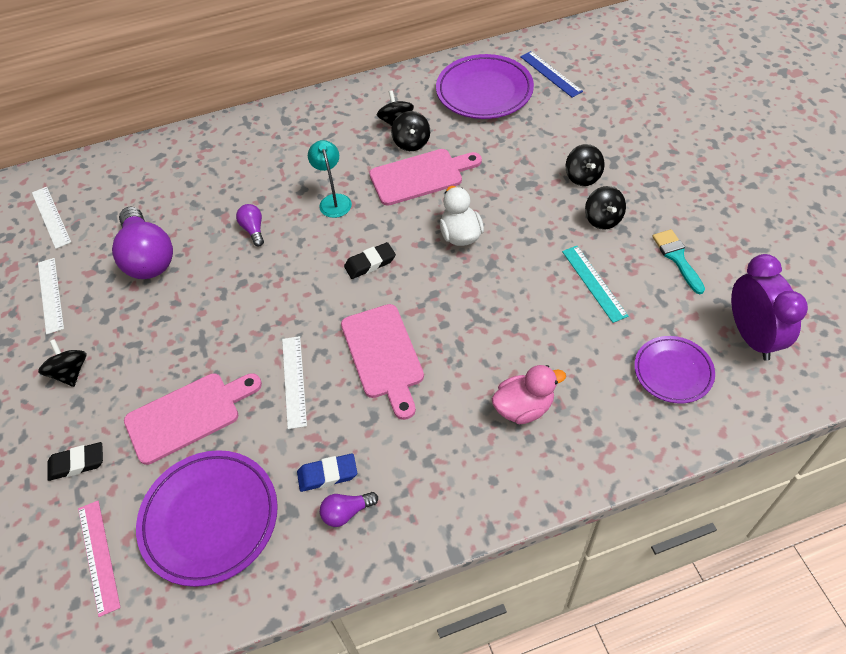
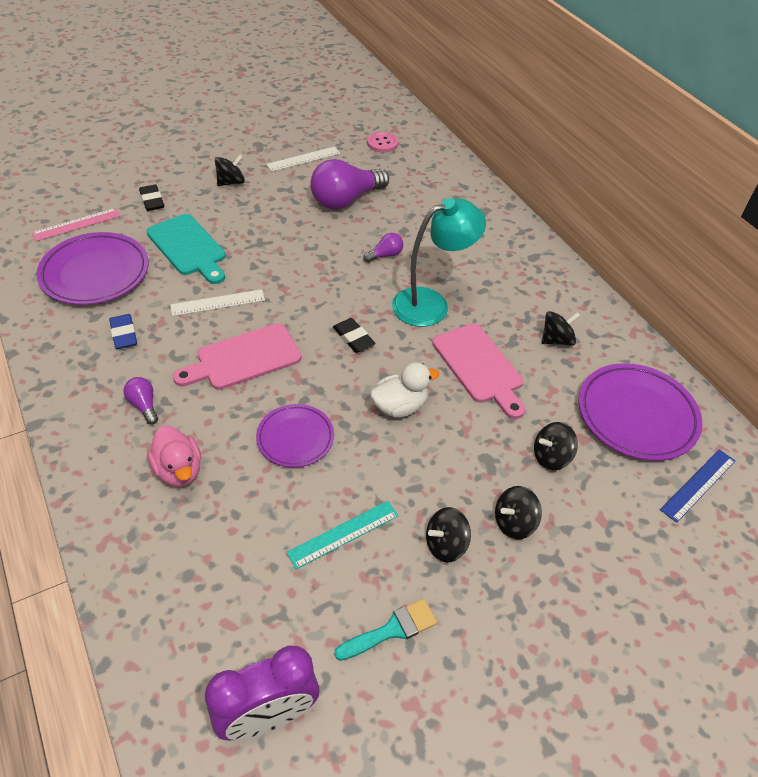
camera: 75 degrees right, 5 degrees down
white ruler [32,187,71,249] -> pink button [367,132,398,153]
pink cutting board [124,373,262,465] -> turquoise cutting board [146,214,226,284]
turquoise lamp [308,140,352,218] -> turquoise lamp [392,198,486,327], size x1.72
purple light bulb [320,492,378,527] -> purple light bulb moved to [123,377,158,425]
black spinning top [391,111,430,151] -> black spinning top moved to [534,422,578,470]
purple plate [634,336,715,404] -> purple plate moved to [256,404,334,468]

